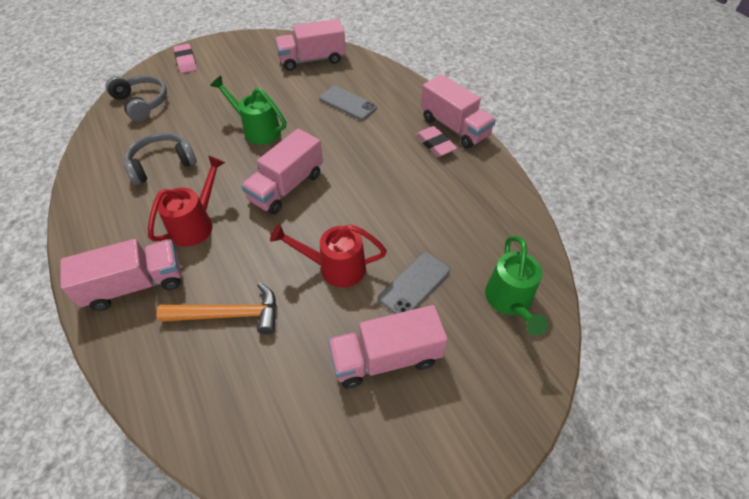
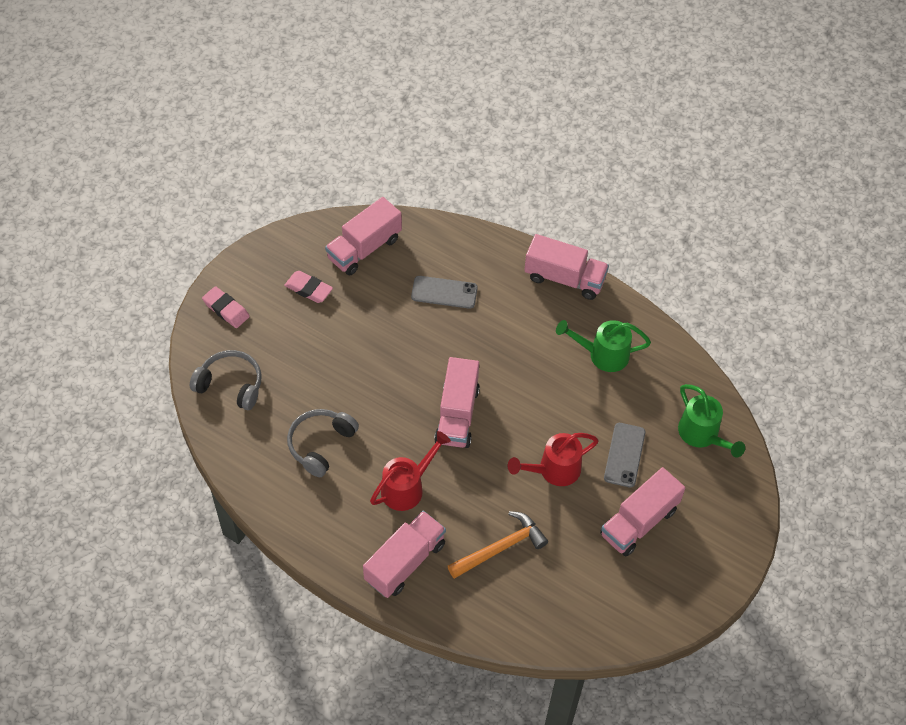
camera: 30 degrees left, 5 degrees up
red watering can [148,156,225,246] -> red watering can turned 45 degrees clockwise [370,431,451,511]
green watering can [210,76,286,145] -> green watering can moved to [556,320,651,372]
pink eraser [416,126,457,157] -> pink eraser moved to [284,271,333,303]

